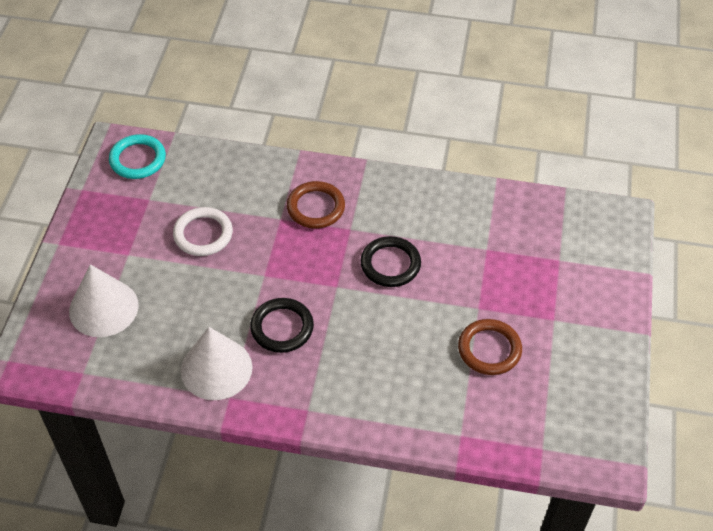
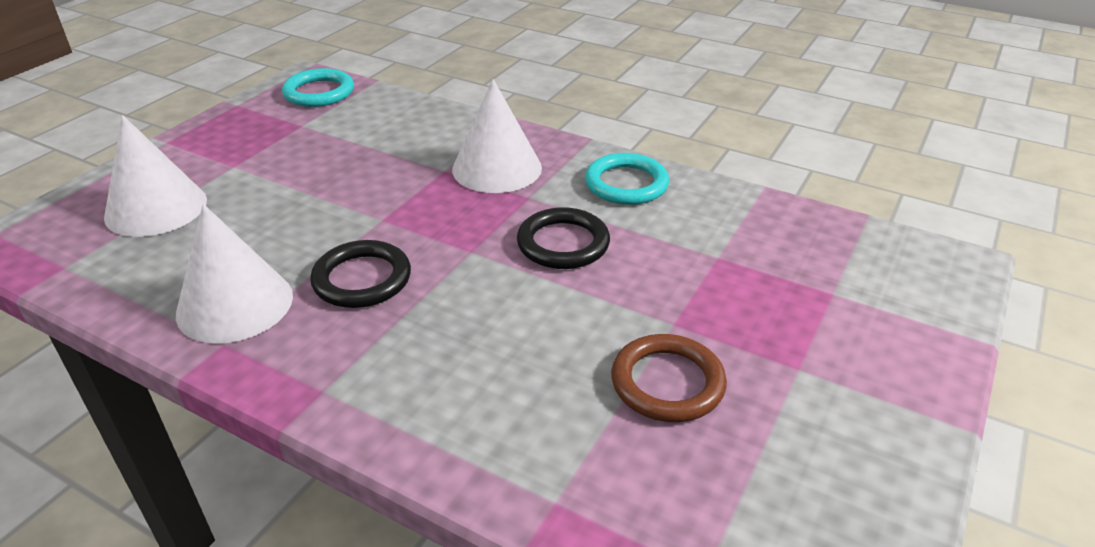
camera: 20 degrees right, 15 degrees down
white ring [173,207,233,256] -> none
brown ring [287,181,345,229] -> white cone [452,79,542,193]
none -> turquoise ring [585,153,669,205]

